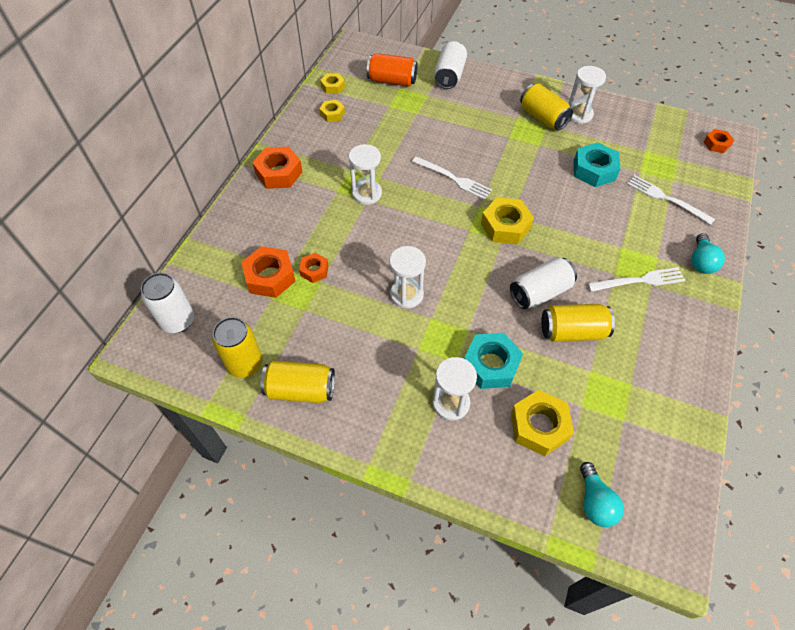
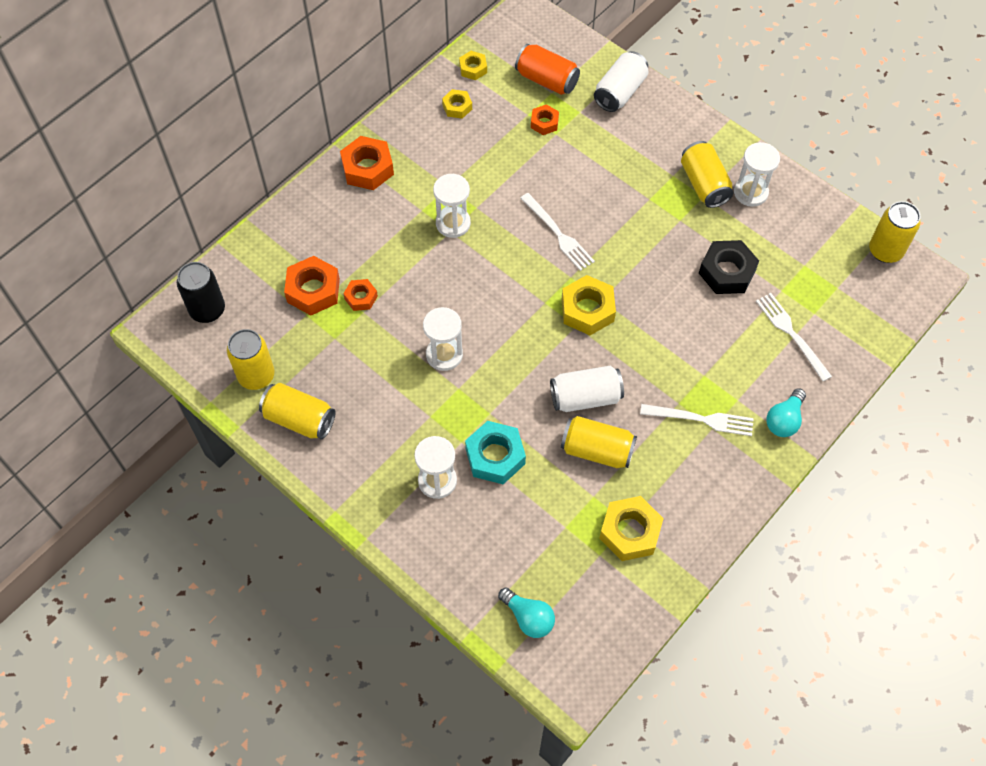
camera: 20 degrees right, 5 degrees up
white can [141,273,194,333] -> black can [177,262,225,323]
yellow nut [511,390,574,456] -> yellow nut moved to [599,496,664,561]
turquoise nut [574,142,620,187] -> black nut [699,240,759,294]
turquoise light bulb [580,462,624,527] -> turquoise light bulb turned 60 degrees counterclockwise [498,587,555,638]
orange nut [704,129,734,153] -> orange nut moved to [531,104,559,135]
none -> yellow can [869,201,921,263]

